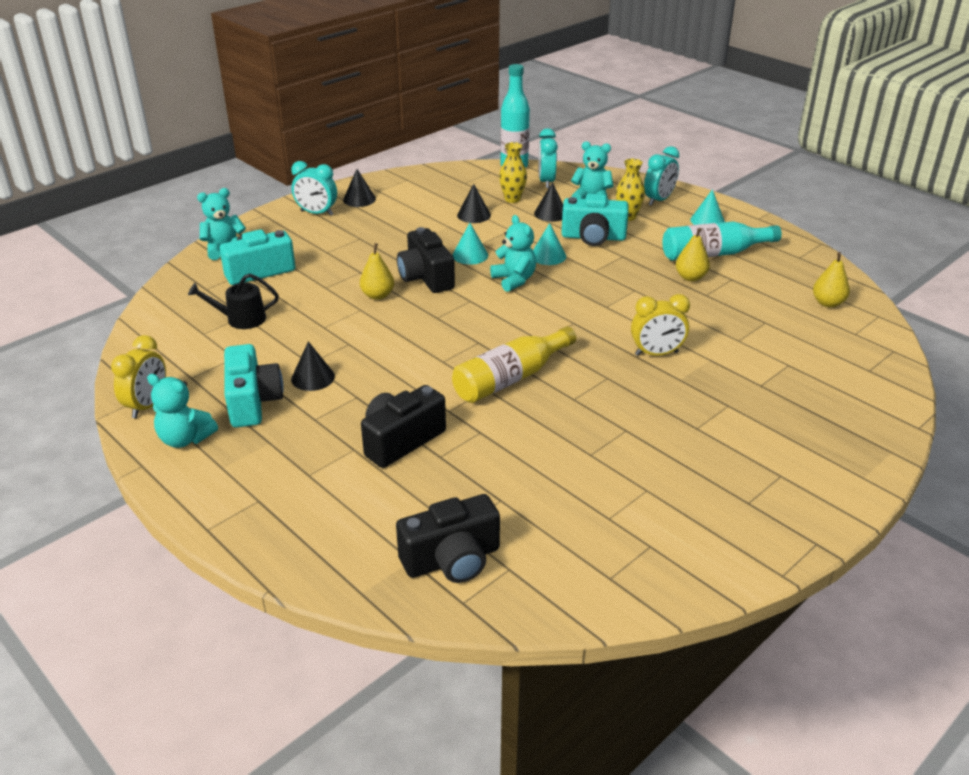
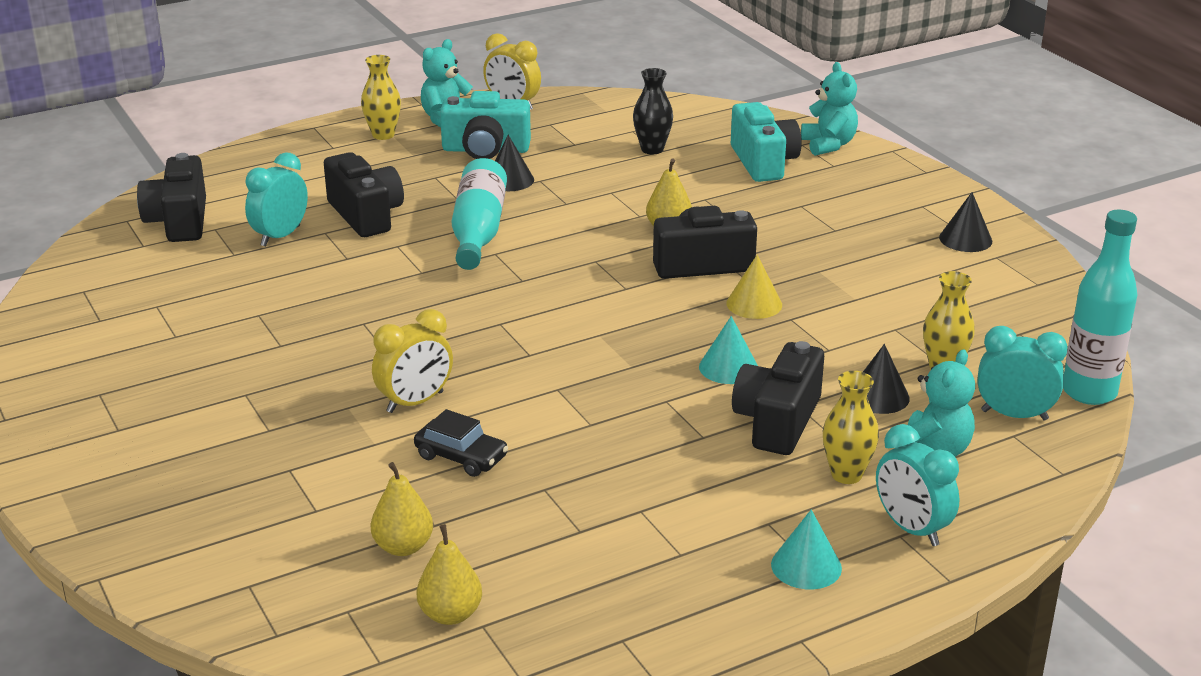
camera: 105 degrees right, 5 degrees down
black watering can [188,274,279,329] -> black vase [633,68,673,154]
turquoise clock [291,161,337,216] -> turquoise clock moved to [245,152,308,247]
turquoise cone [452,223,488,265] -> yellow cone [726,255,782,319]
yellow bottle [452,326,576,403] -> none
black cone [457,184,491,223] -> none
turquoise teddy bear [490,215,536,292] -> none
turquoise camera [562,194,629,246] -> black camera [732,341,824,455]
yellow clock [631,294,690,356] -> yellow clock turned 135 degrees counterclockwise [372,309,453,413]
turquoise bottle [662,222,782,261] -> turquoise bottle moved to [452,158,507,270]
yellow pear [676,228,710,281] -> yellow pear moved to [371,462,433,556]
none -> yellow vase [361,55,401,140]
none -> black car [414,409,508,477]

